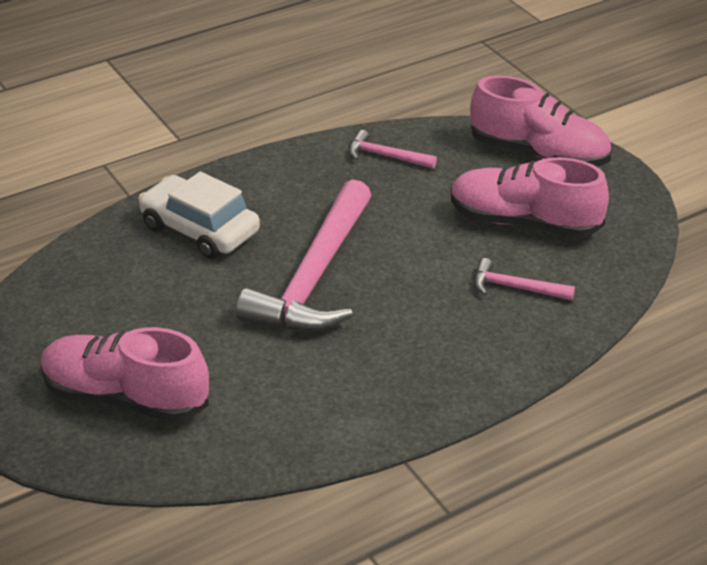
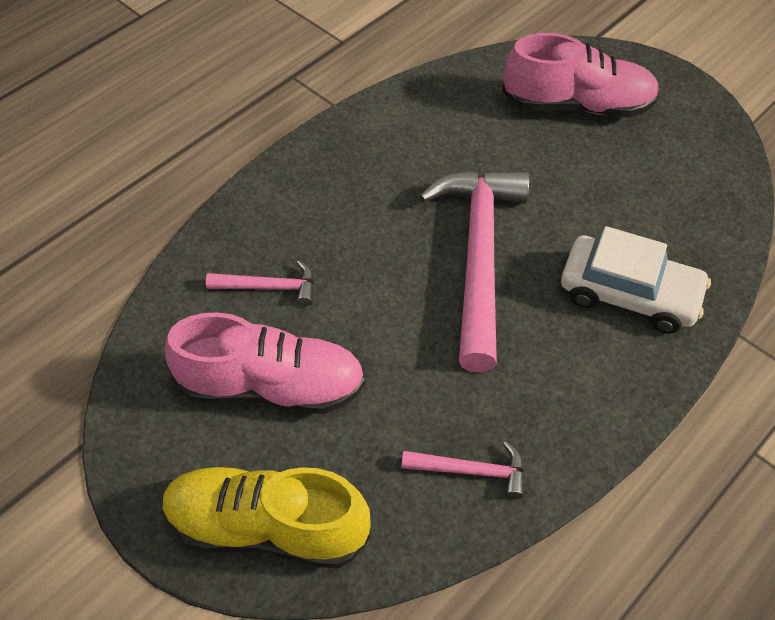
camera: 165 degrees right, 15 degrees up
pink shoe [470,75,611,167] -> yellow shoe [163,466,371,569]

